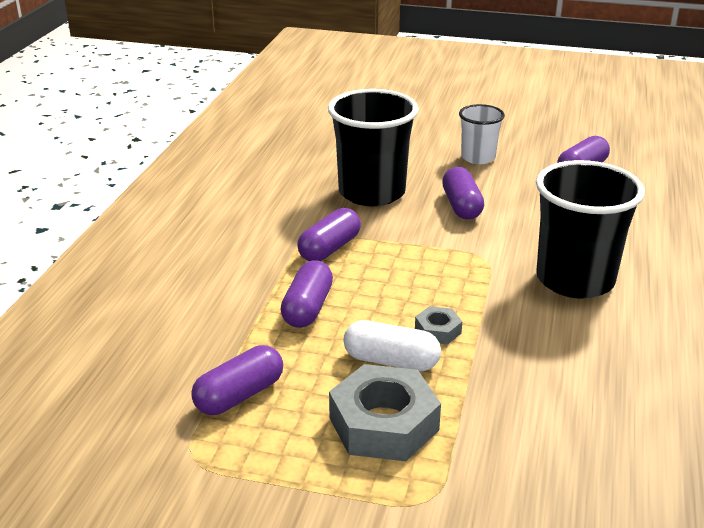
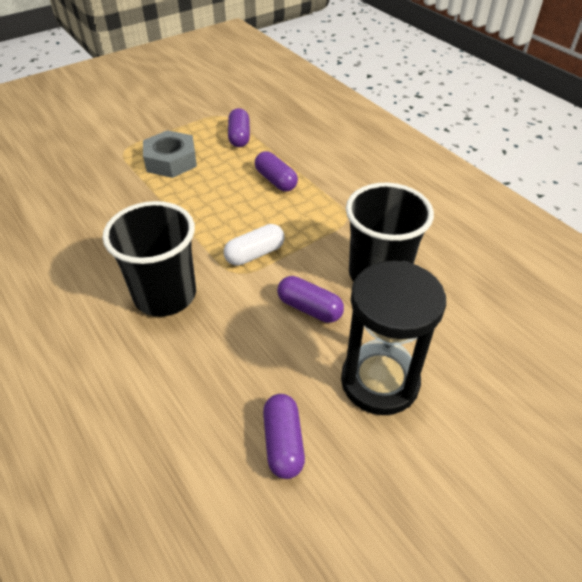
camera: 130 degrees right, 15 degrees up
purple capsule [297,208,361,261] -> none
white capsule [343,320,441,371] -> white capsule moved to [224,224,285,266]
grey nut [415,306,462,344] -> none
white cup [459,104,505,164] -> black hourglass [341,261,446,415]

